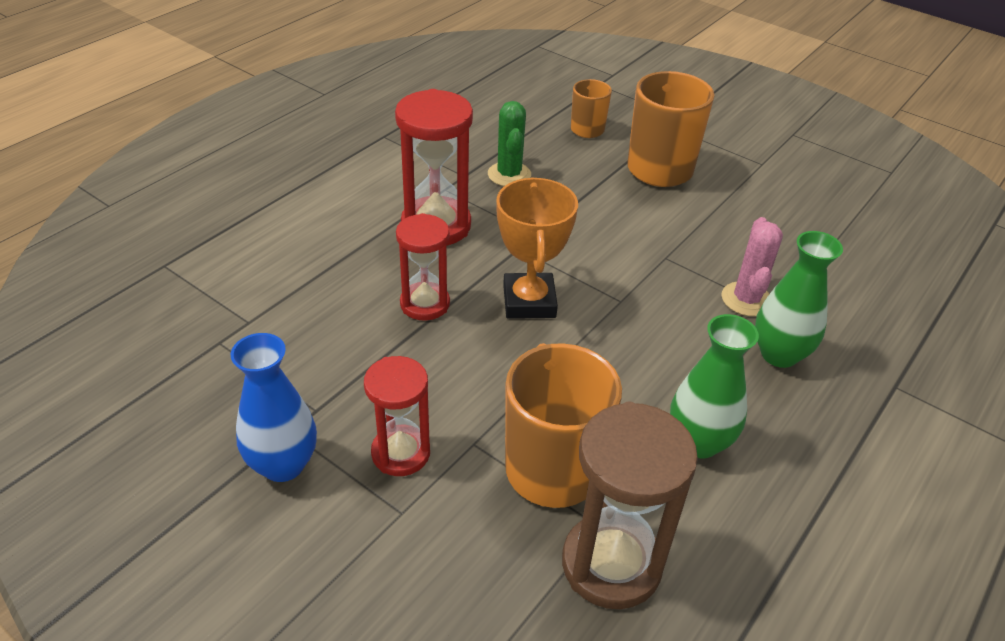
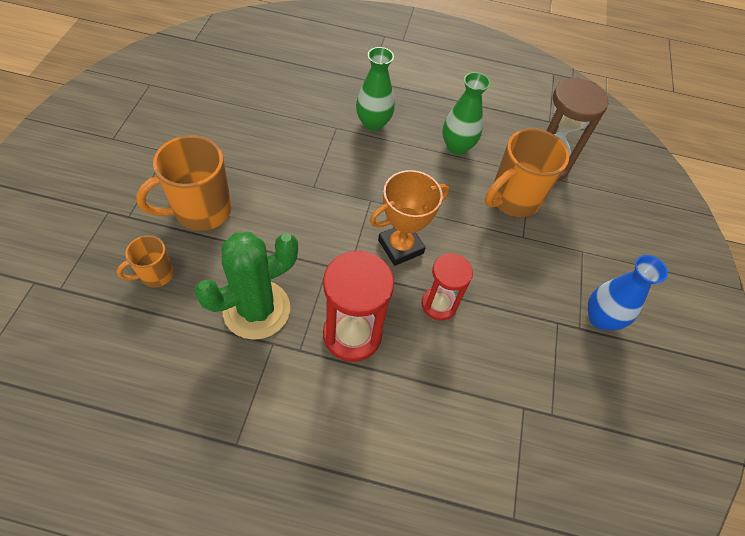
camera: 120 degrees left, 15 degrees up
red hourglass [364,356,430,476] -> none
green cactus [488,101,531,186] -> green cactus [194,232,298,340], size x1.69
pink cactus [721,217,783,316] -> none

